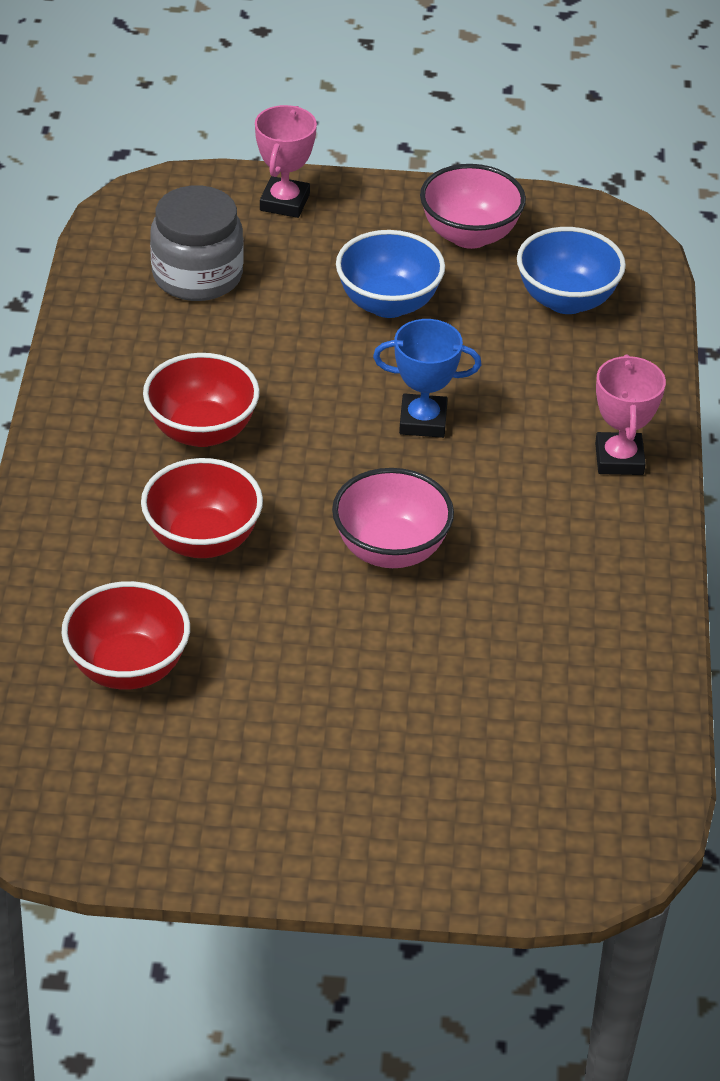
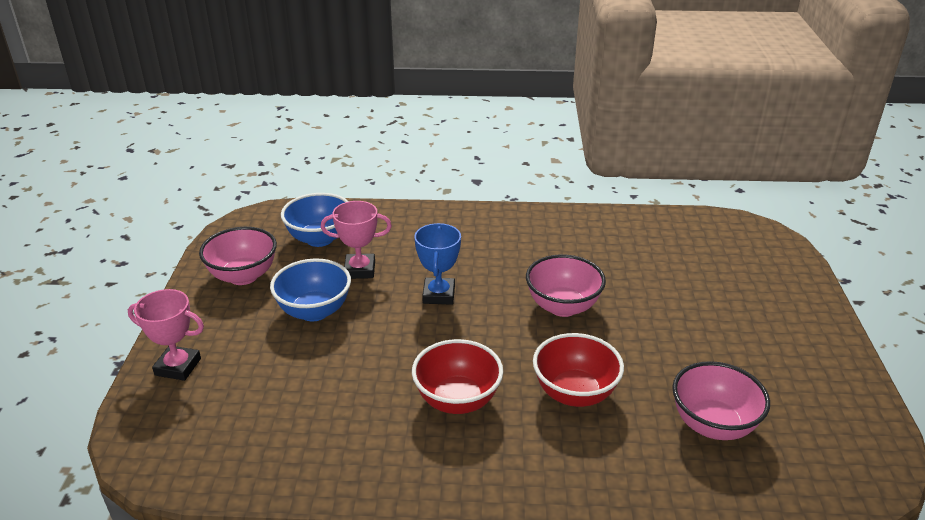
camera: 90 degrees left, 10 degrees down
red bowl [61,581,190,690] -> pink bowl [672,361,770,440]
grey jar [150,185,244,301] -> none
pink trophy [595,354,666,475] -> pink trophy moved to [321,201,392,279]

